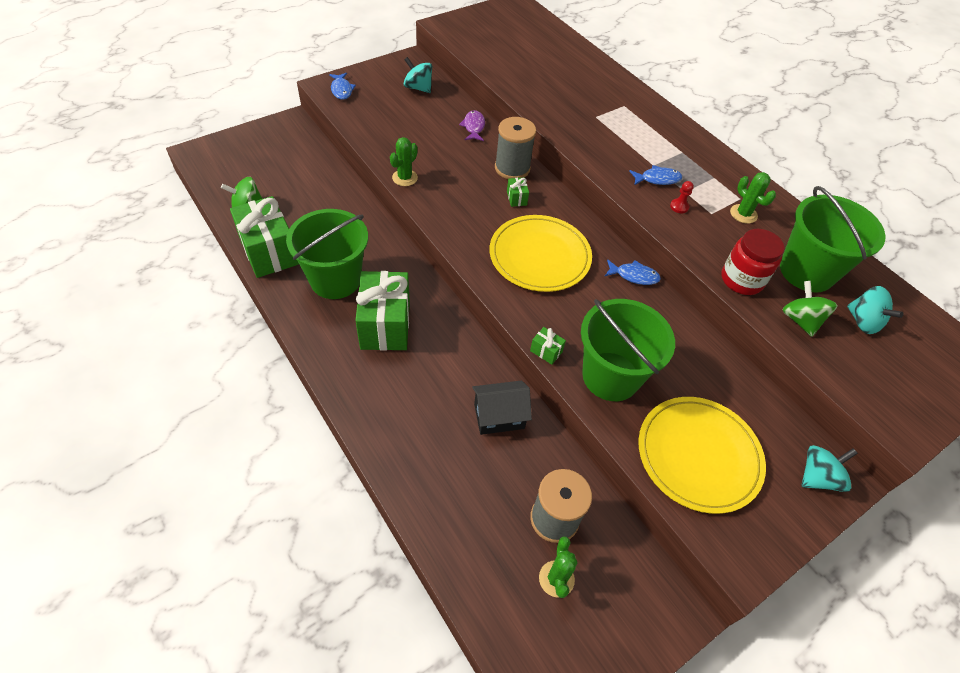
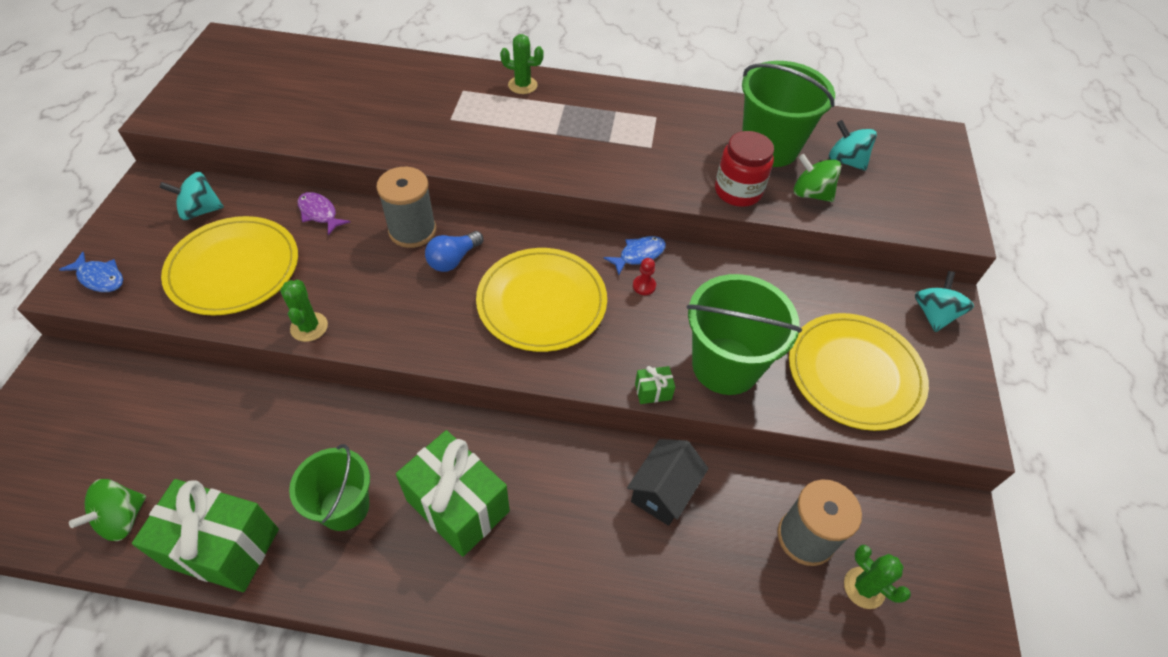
camera: 45 degrees left, 0 degrees up
green bucket [286,209,368,299] -> green bucket [289,444,370,531], size x0.67
green gift [507,178,529,207] -> blue light bulb [425,231,483,272]
blue fish [629,165,682,185] -> none
red pawn [670,181,694,213] -> red pawn moved to [633,258,656,295]
green cactus [730,172,776,224] -> green cactus moved to [500,34,544,94]
turquoise spinning top [847,286,904,334] -> turquoise spinning top turned 150 degrees counterclockwise [829,120,877,170]
none -> yellow plate [161,216,298,316]

